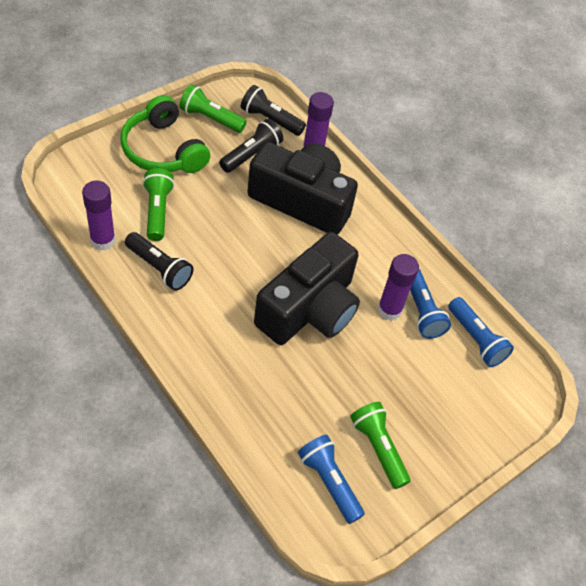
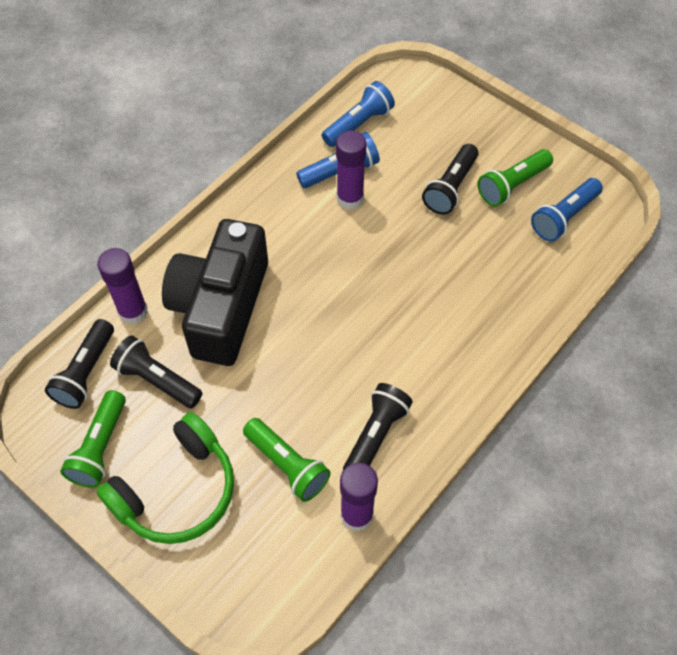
camera: 95 degrees left, 5 degrees up
green flashlight [142,168,175,241] -> green flashlight turned 120 degrees counterclockwise [243,418,331,502]
black camera [254,232,360,345] -> none
none -> black flashlight [422,144,478,214]

